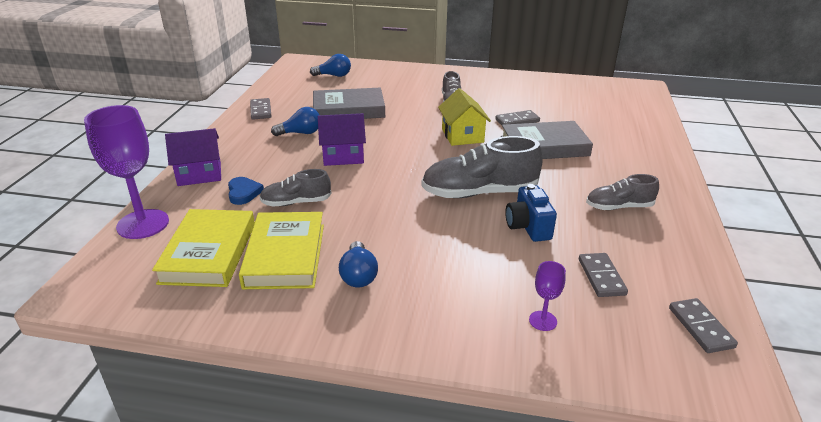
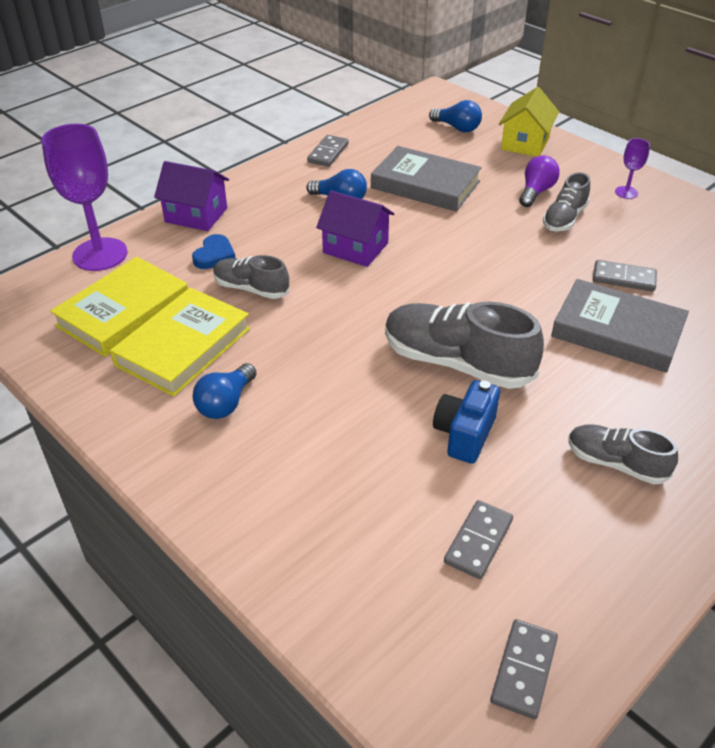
camera: 35 degrees right, 10 degrees up
yellow house [438,88,491,146] -> yellow house moved to [499,87,559,157]
purple goblet [529,261,566,331] -> purple goblet moved to [615,138,650,199]
none -> purple light bulb [519,155,560,207]

